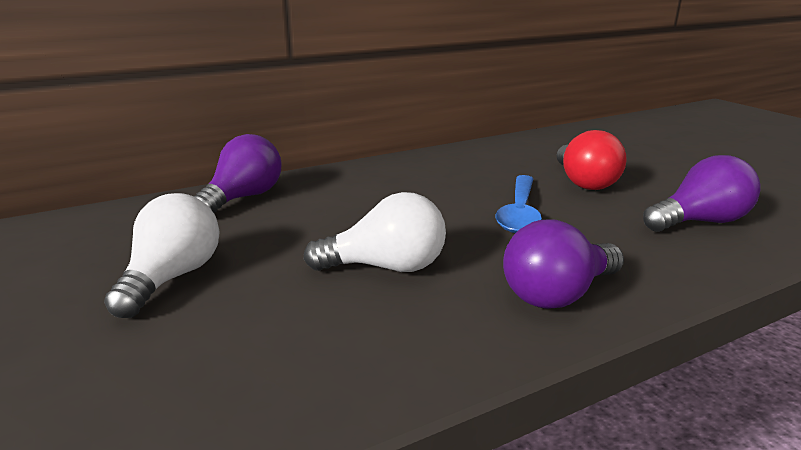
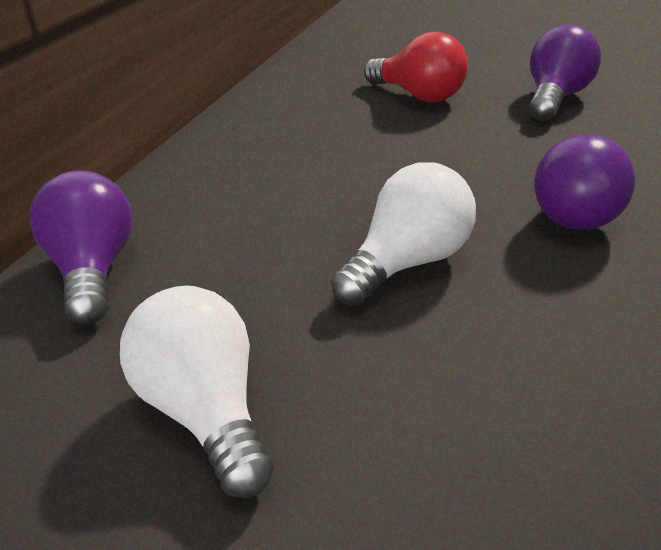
camera: 40 degrees left, 10 degrees up
blue spoon [495,175,542,233] -> none

